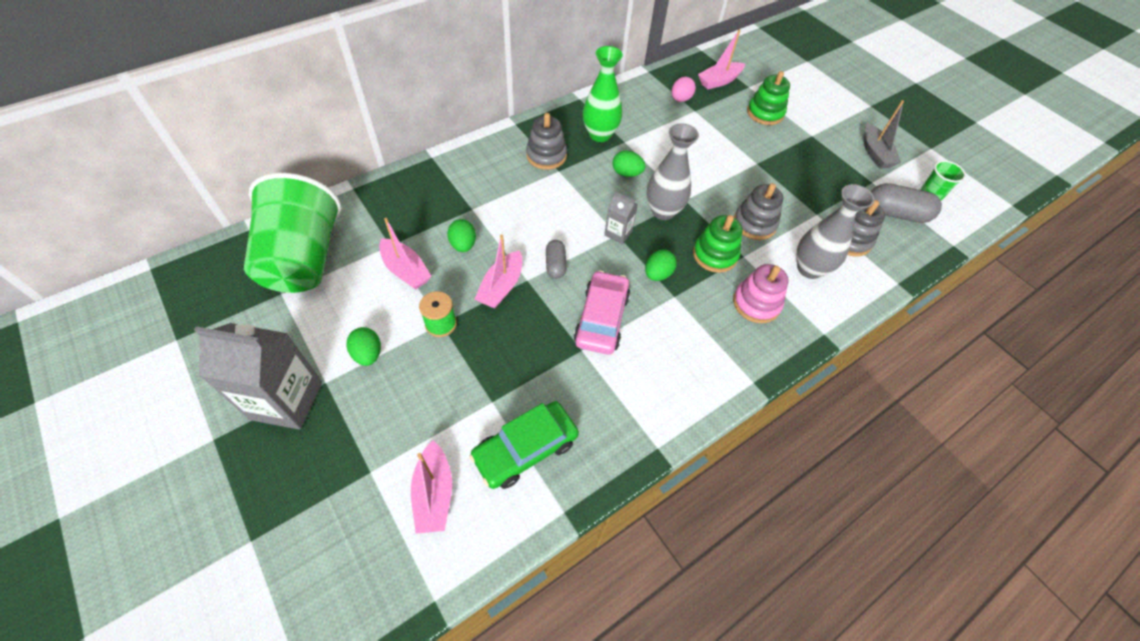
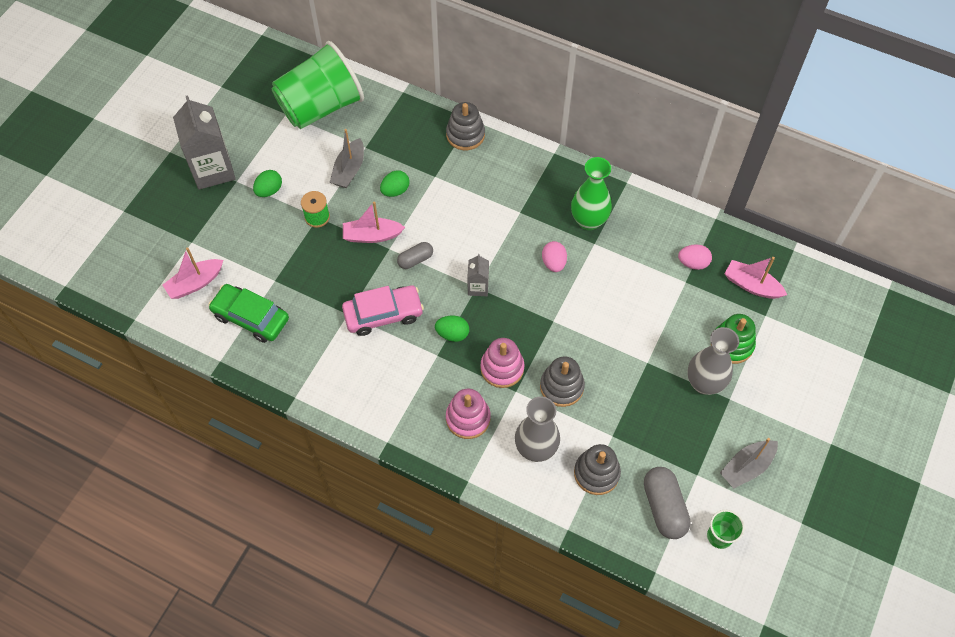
camera: 65 degrees right, 5 degrees up
pink boat [379,218,432,290] -> grey boat [330,129,364,188]
grey stacking toy [526,113,567,170] -> grey stacking toy moved to [446,102,485,150]
green egg [613,151,646,177] -> pink egg [542,241,567,272]
grey vase [646,123,699,220] -> grey vase moved to [687,327,739,395]
green stacking toy [693,215,742,273] -> pink stacking toy [480,338,525,388]

